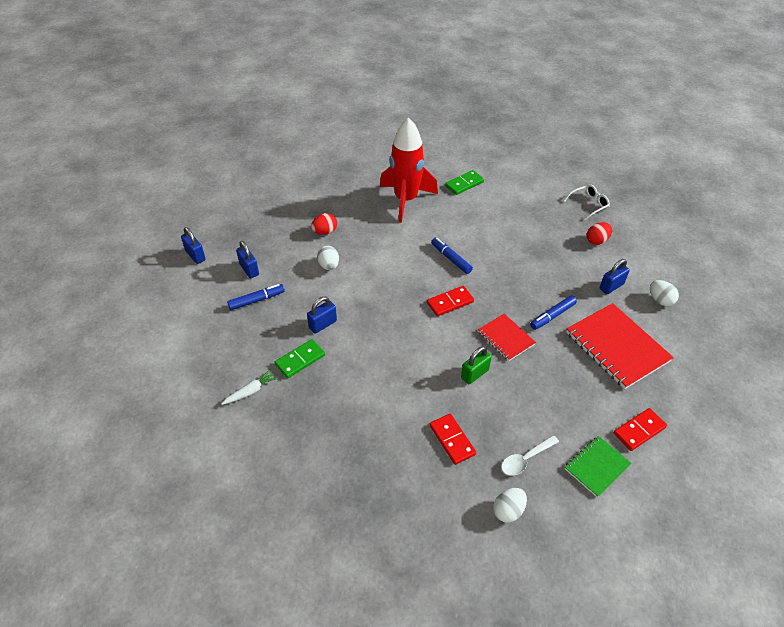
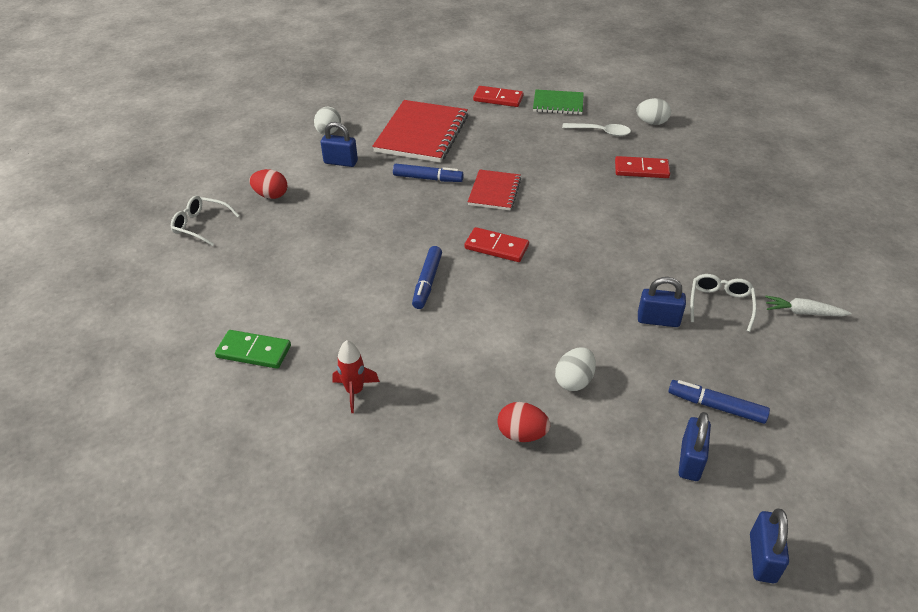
camera: 130 degrees left, 5 degrees down
green domino [275,339,325,378] -> white glasses [690,274,757,332]
red rocket [380,117,438,223] -> red rocket [332,340,380,413], size x0.42
red domino [430,414,476,465] -> red domino turned 75 degrees clockwise [615,156,670,178]
green padlock [461,346,492,384] -> none

